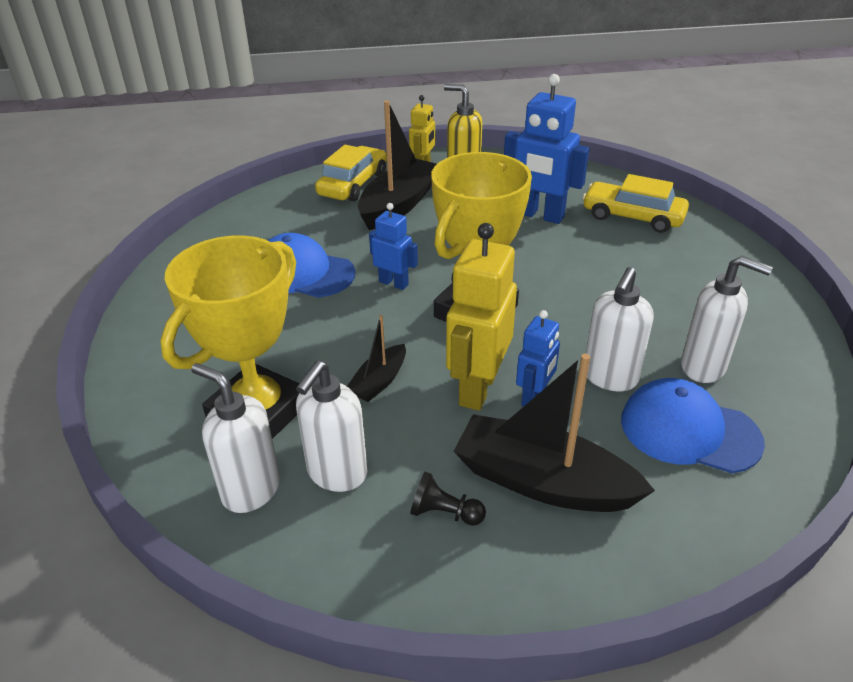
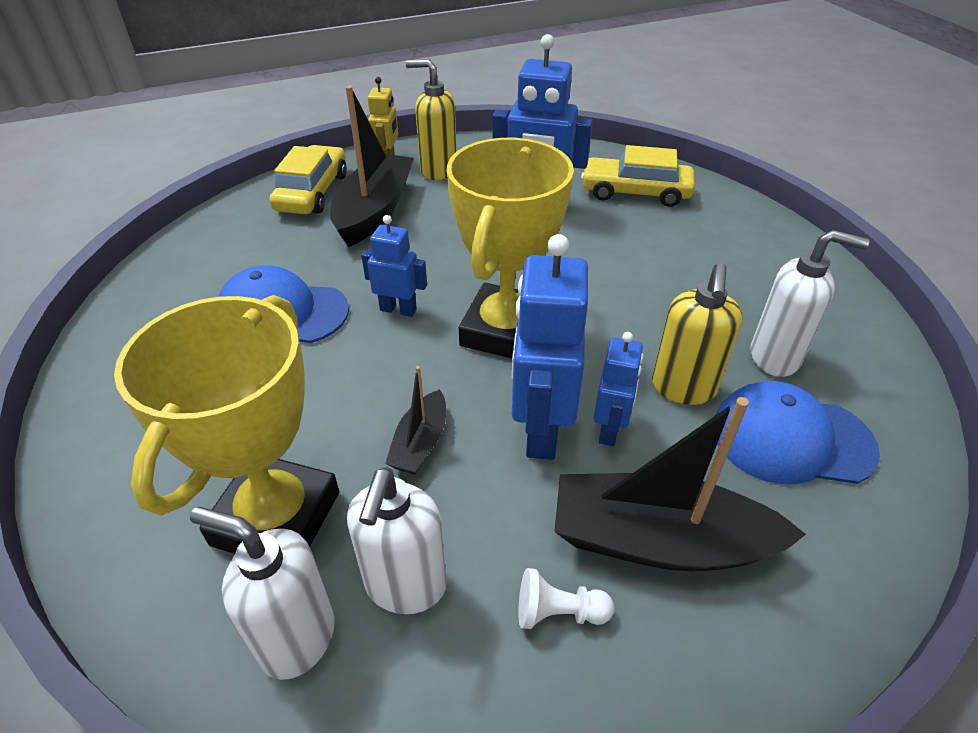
camera: 15 degrees left, 5 degrees up
black pawn [410,472,486,526] -> white pawn [518,568,614,629]
yellow robot [446,223,517,411] -> blue robot [512,234,588,460]
white soap dispenser [586,267,654,391] -> yellow soap dispenser [652,263,742,405]

